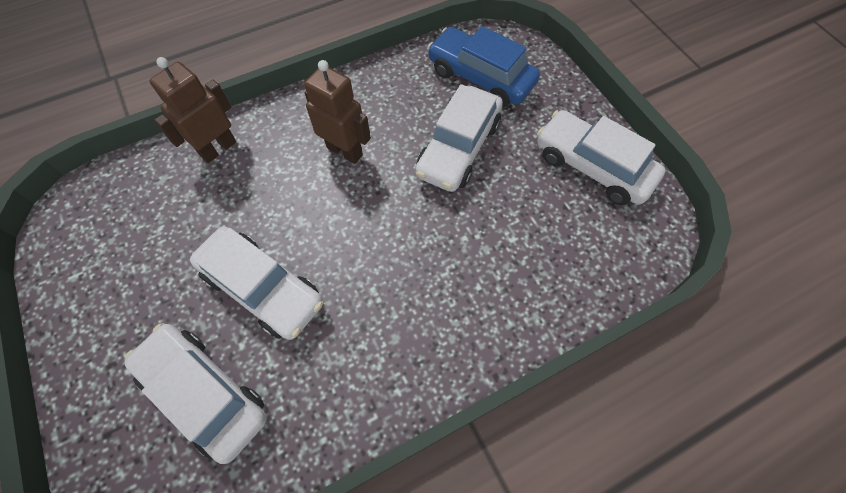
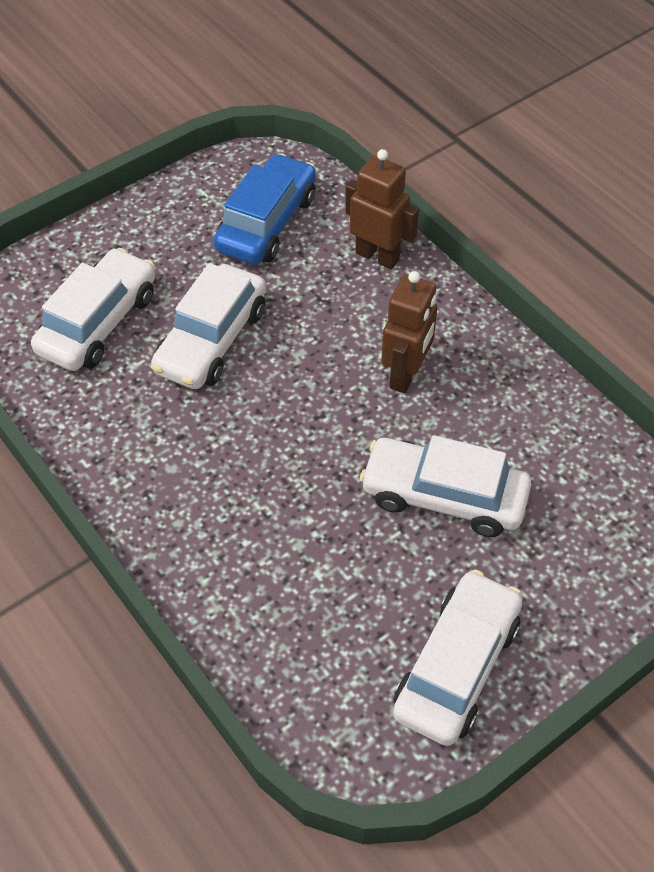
camera: 80 degrees right, 10 degrees down
blue car [427,26,540,107] -> blue car moved to [213,153,316,264]

